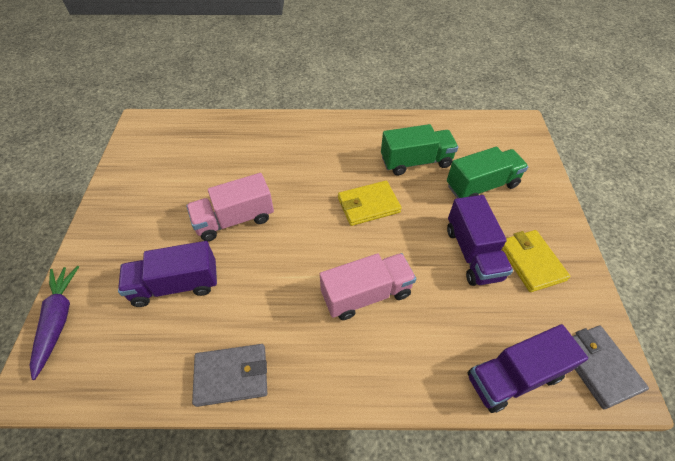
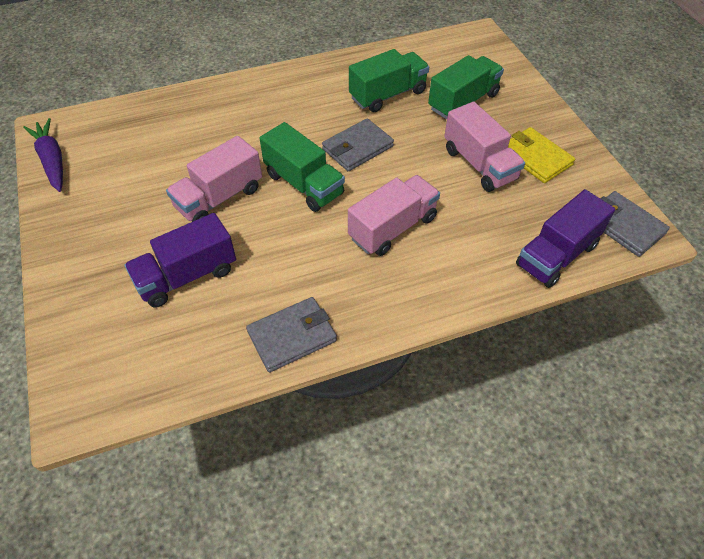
camera: 20 degrees left, 0 degrees up
purple carrot [29,266,79,380] -> purple carrot moved to [23,118,63,192]
yellow wallet [338,181,401,226] -> grey wallet [322,118,394,171]
purple truck [447,195,513,286] -> pink truck [444,102,525,192]
none -> green truck [260,122,345,212]

